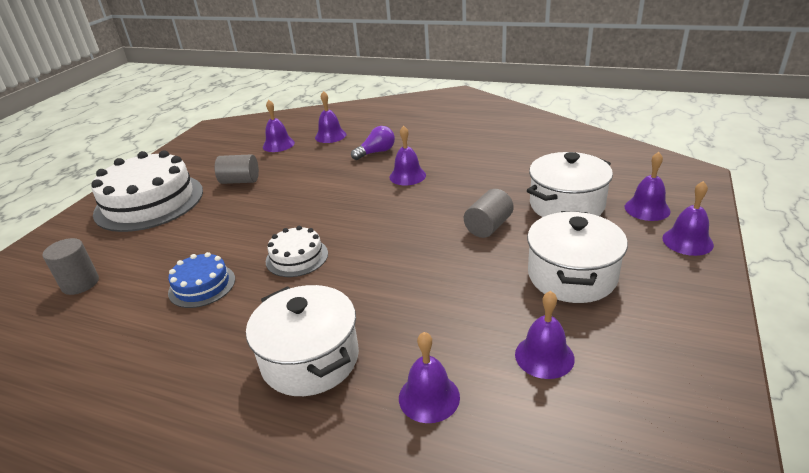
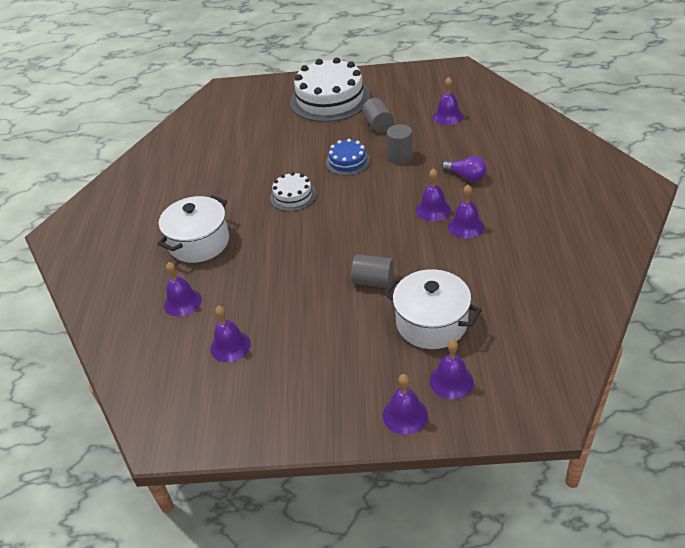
camera: 70 degrees right, 10 degrees up
grey cylinder [43,238,99,295] -> grey cylinder moved to [387,124,413,164]
blue cake [168,252,235,308] -> blue cake moved to [326,139,370,176]
purple bell [315,91,346,143] -> purple bell moved to [448,185,484,239]
white pot [527,211,628,303] -> none

